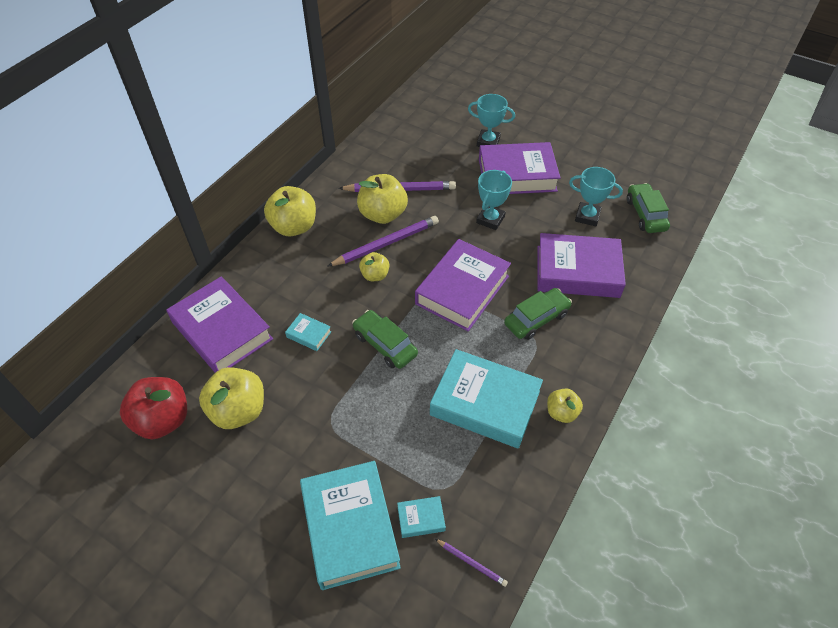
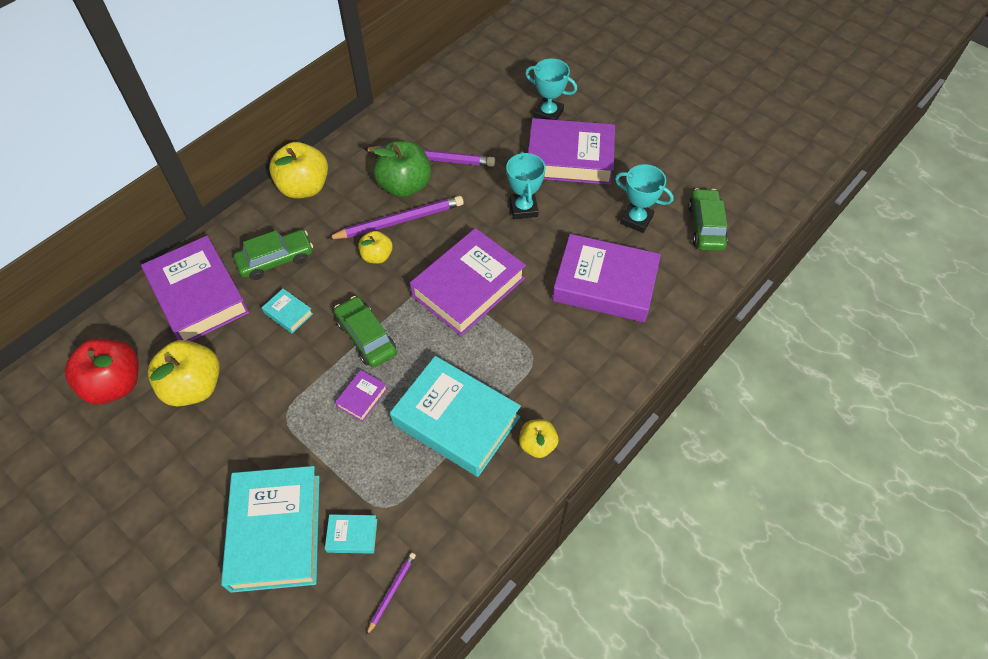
camera: 10 degrees right, 5 degrees up
yellow apple [357,174,408,224] -> green apple [372,141,431,198]
purple pencil [435,539,508,587] -> purple pencil turned 105 degrees counterclockwise [366,552,416,636]
turquoise trophy [476,170,512,230] -> turquoise trophy turned 45 degrees counterclockwise [506,151,546,219]
green car [504,288,572,340] -> green car moved to [234,230,313,280]
none -> purple book [335,370,387,422]

